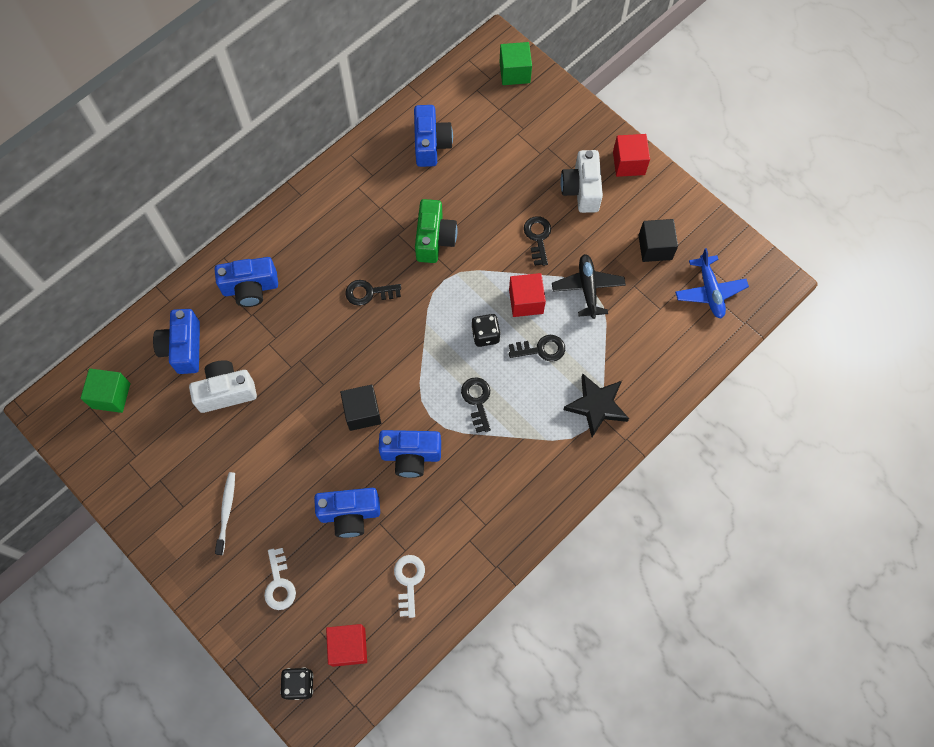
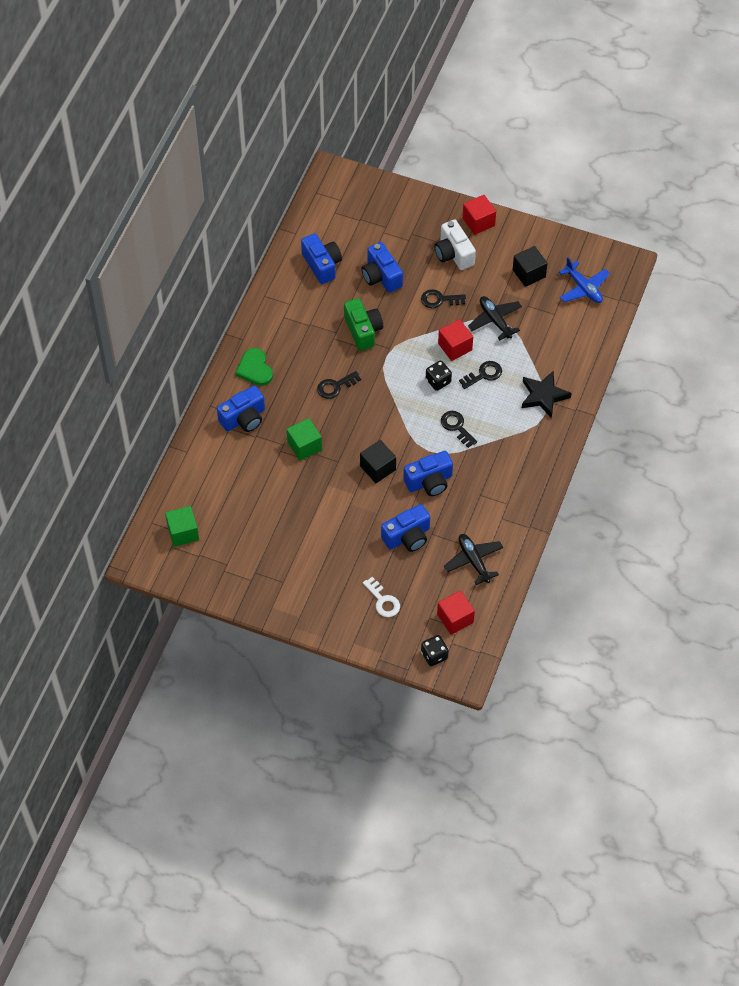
camera: 25 degrees left, 10 degrees down
blue camera [153,309,200,374] -> blue camera moved to [361,242,403,293]
white camera [189,360,257,413] -> none
white toothbrush [215,472,235,555] -> none
white key [394,555,425,618] -> black plane [444,534,503,585]
green cube [499,42,532,85] -> green cube moved to [287,418,322,461]
black key [524,216,551,266] -> black key turned 60 degrees counterclockwise [421,289,466,308]
none -> green heart [235,348,273,386]

